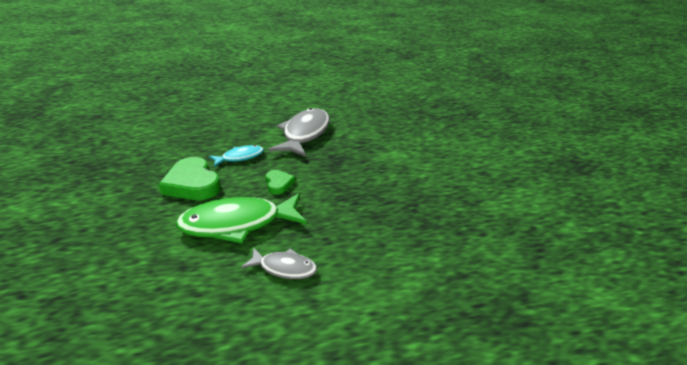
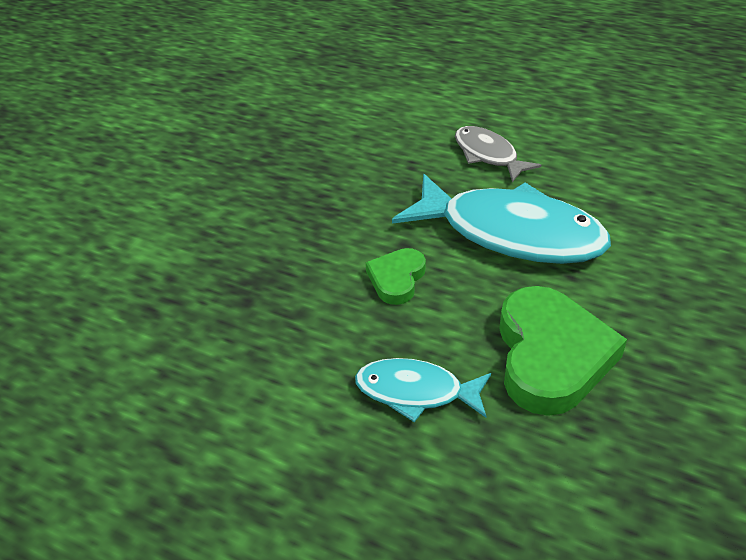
camera: 140 degrees left, 10 degrees up
green fish [176,193,307,244] -> turquoise fish [392,174,611,264]
grey fish [269,108,330,157] -> none

